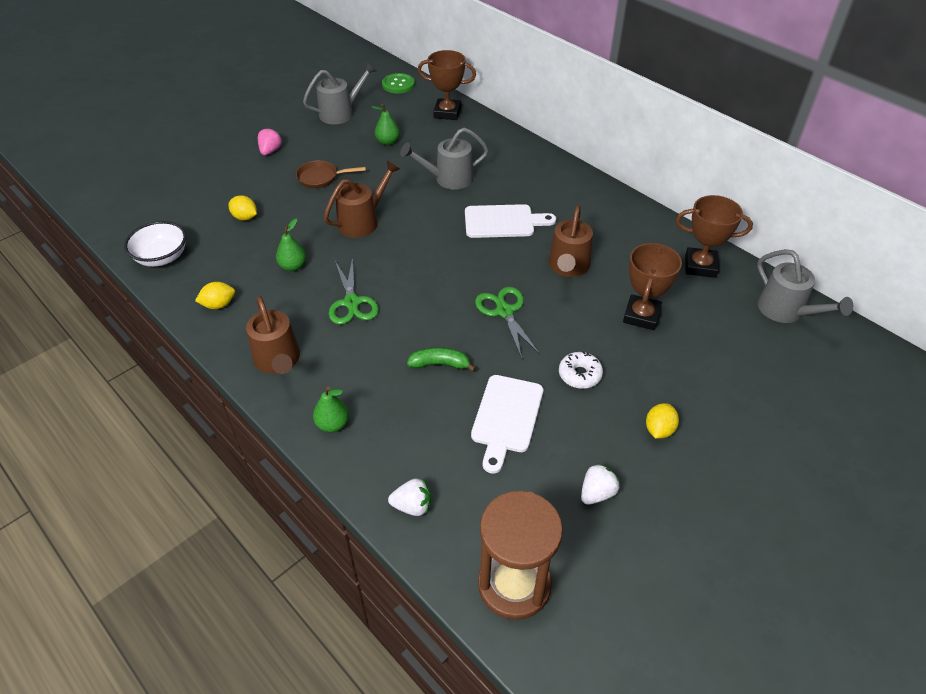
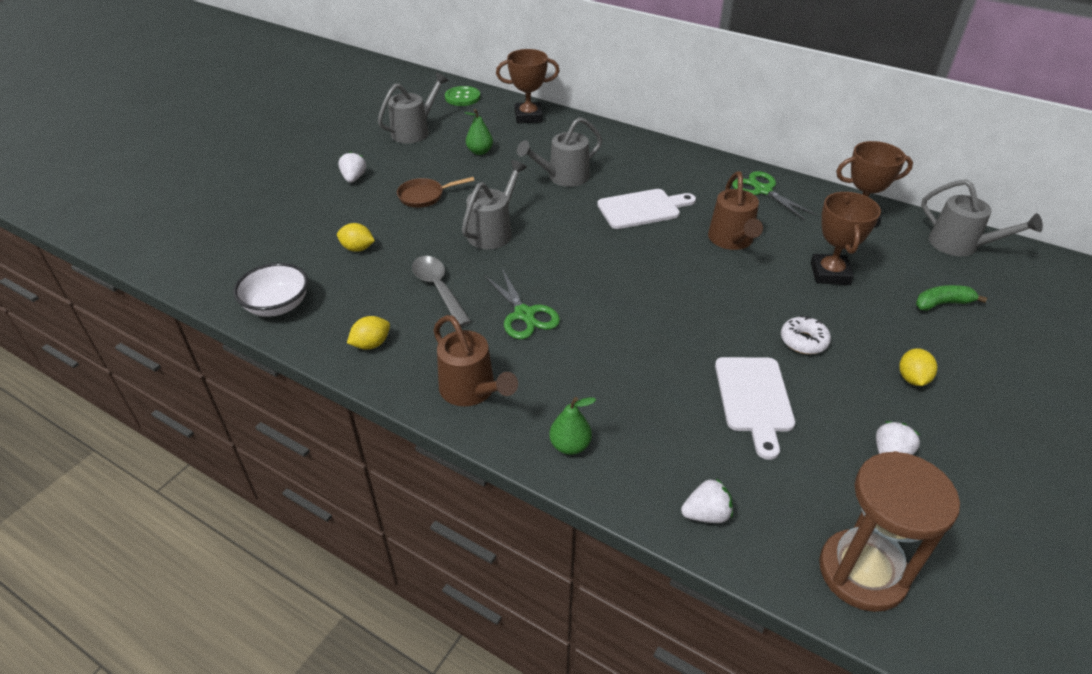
camera: 15 degrees left, 5 degrees down
pink strawberry [258,128,282,155] -> white strawberry [338,151,366,183]
green pear [276,218,306,271] -> grey spoon [412,256,471,327]
brown watering can [324,160,400,238] -> grey watering can [462,160,527,249]
green banana [407,347,476,372] -> green banana moved to [916,285,987,311]
green scissors [475,287,540,359] -> green scissors moved to [732,171,817,220]

